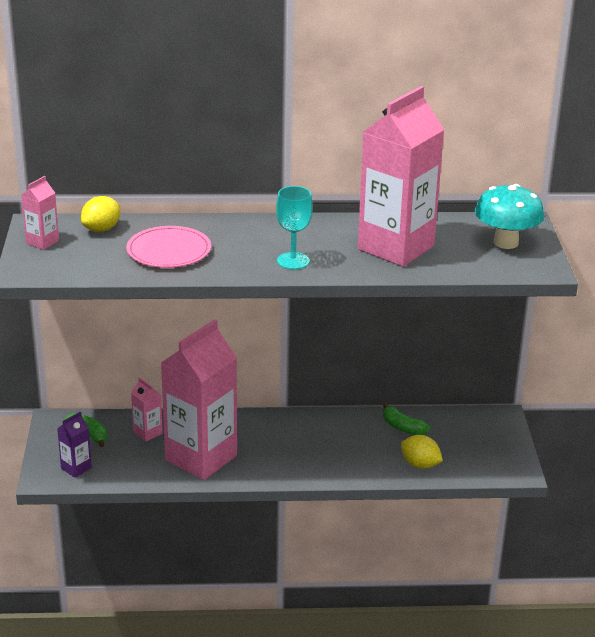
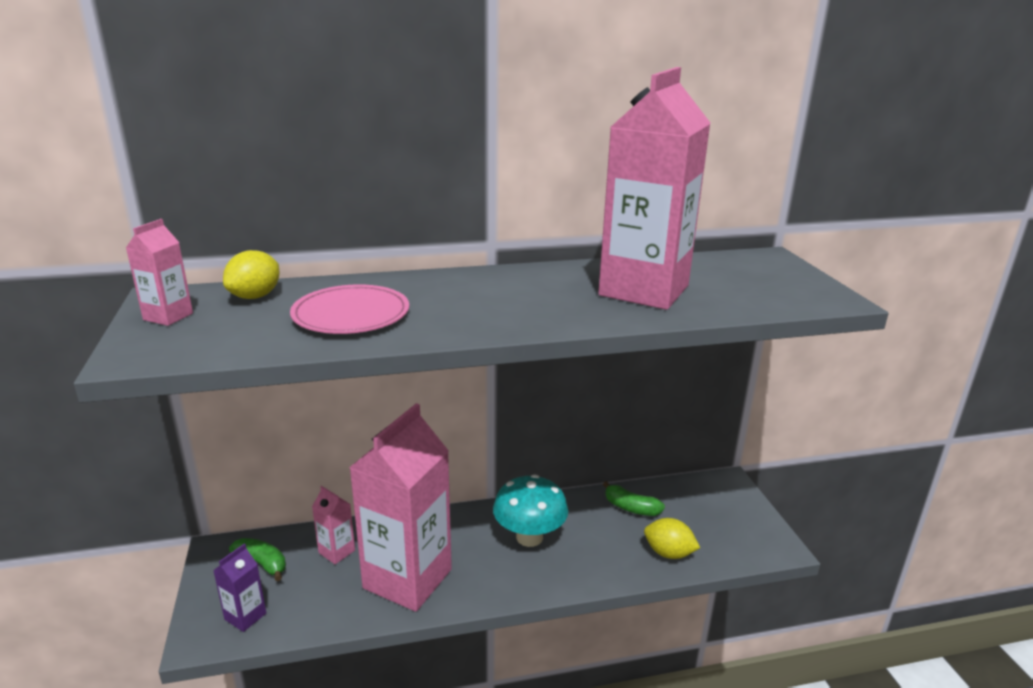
camera: 10 degrees left, 5 degrees down
turquoise goblet [276,186,313,270] -> none
turquoise mushroom [475,184,544,249] -> turquoise mushroom moved to [493,474,568,547]

